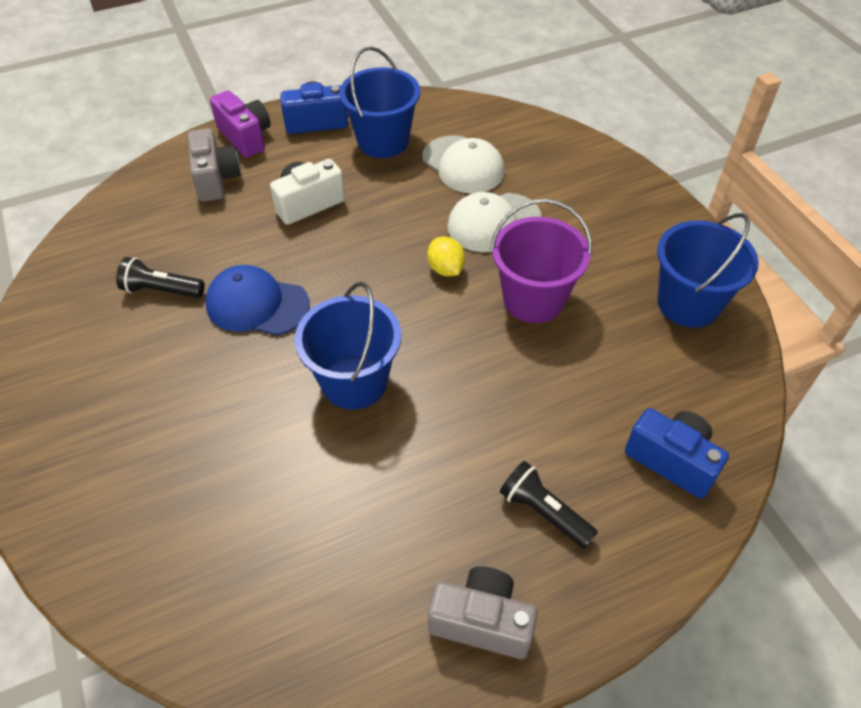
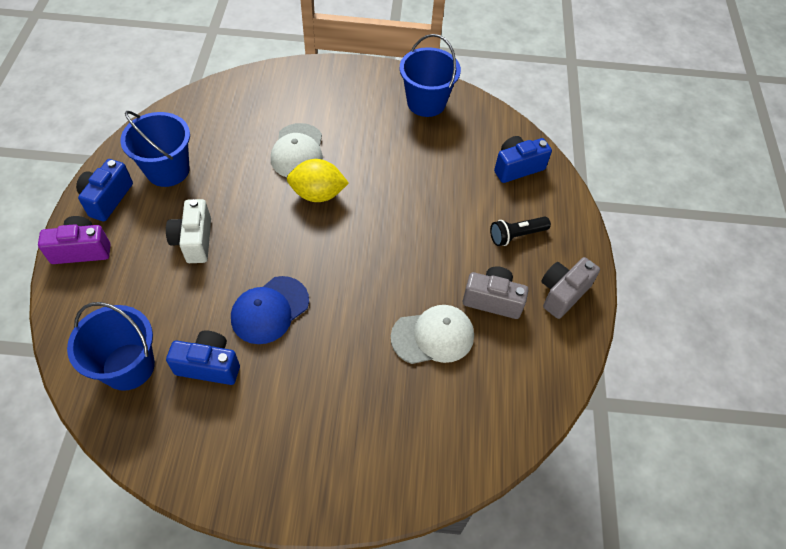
camera: 65 degrees left, 5 degrees up
black flashlight [116,257,205,298] -> blue camera [166,330,240,385]
grey camera [188,128,241,202] -> grey camera moved to [463,266,529,319]
blue bucket [295,282,401,410] -> blue bucket moved to [67,302,155,391]
white cap [422,135,505,193] -> white cap moved to [391,305,474,364]
yellow lemon [427,236,465,276] -> yellow lemon [287,159,349,202], size x1.58
purple bucket [490,199,592,323] -> none

